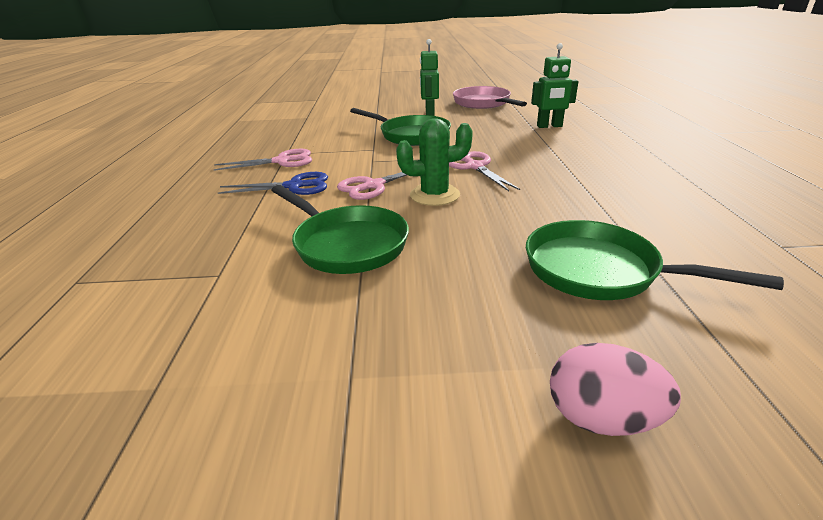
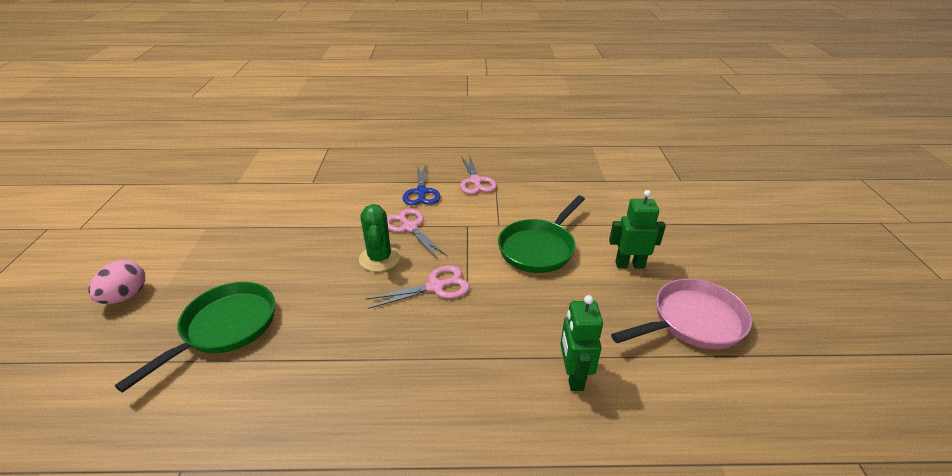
camera: 90 degrees right, 5 degrees up
green pan [271,185,409,274] -> none

